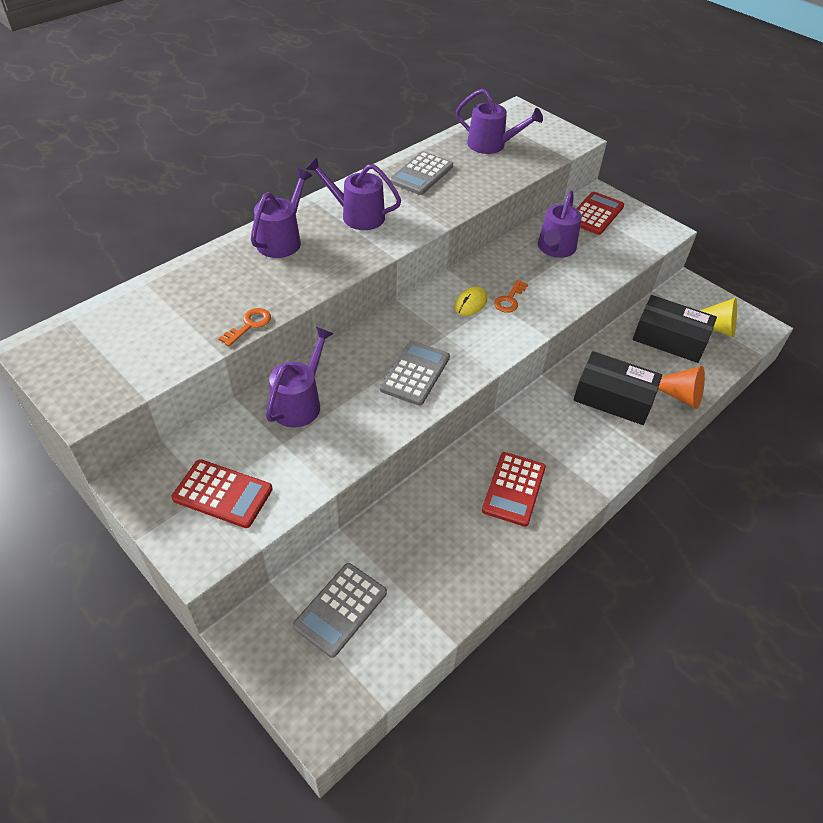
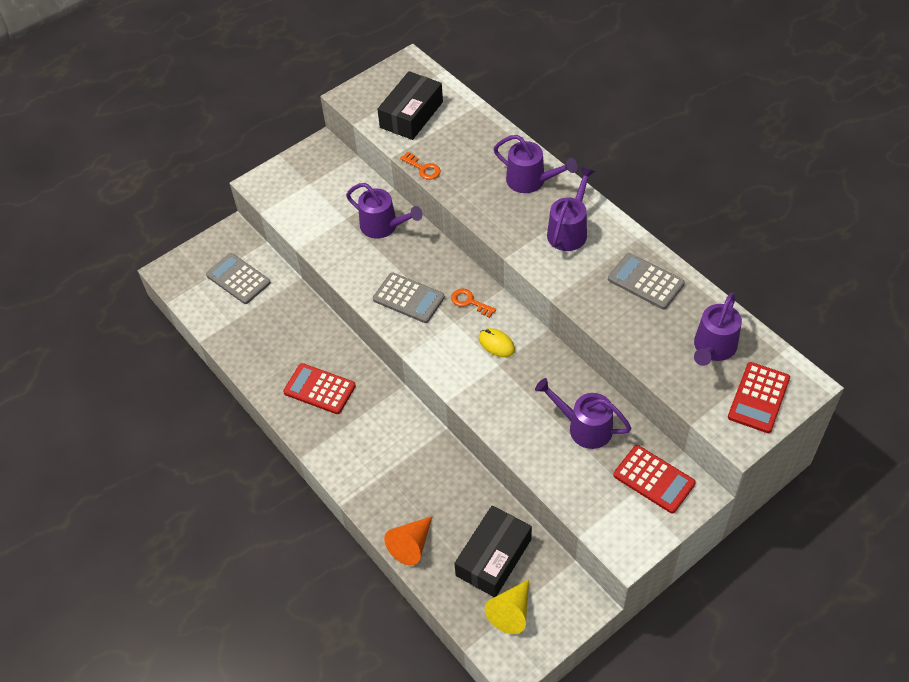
camera: 100 degrees right, 5 degrees up
red calculator [171,459,273,528] -> red calculator moved to [728,362,790,433]
orange key [494,280,528,313] -> orange key moved to [451,289,496,318]
black box [573,351,662,425] -> black box moved to [377,71,443,140]

